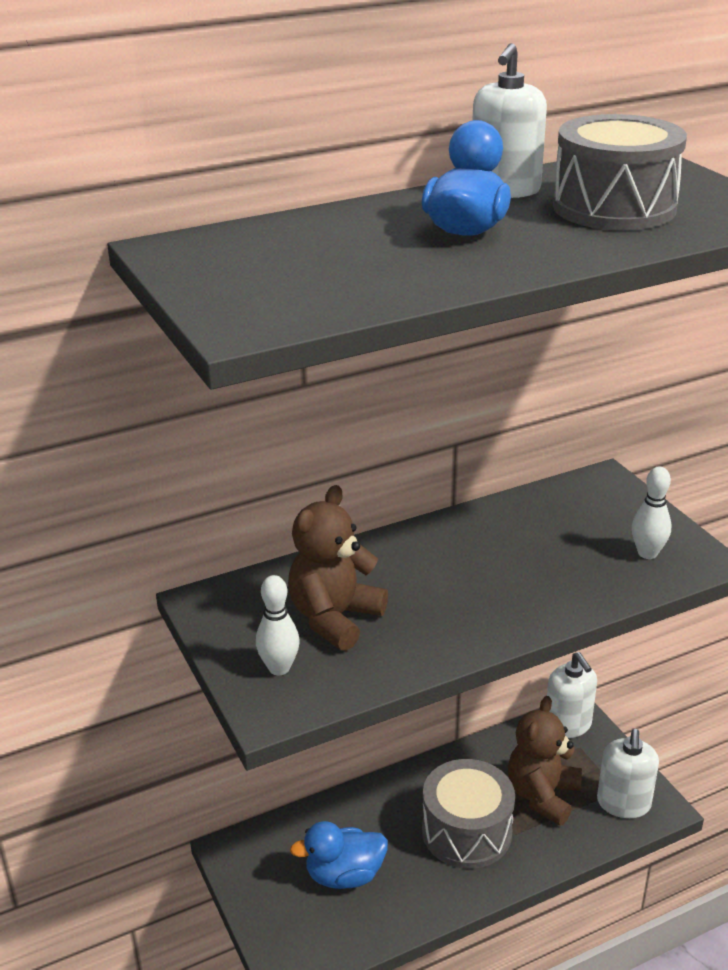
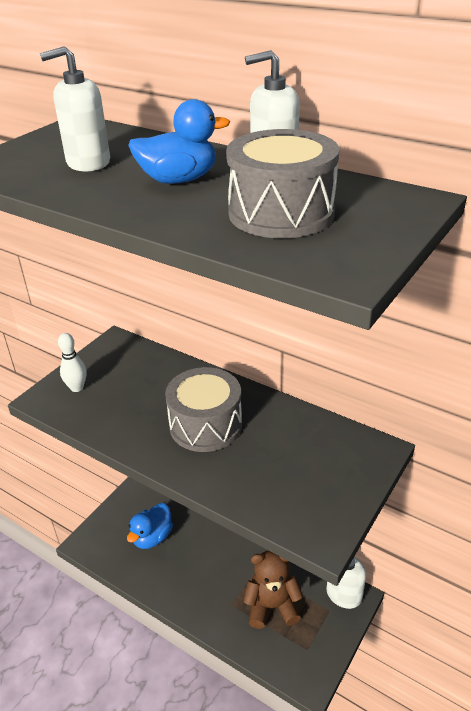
camera: 60 degrees right, 5 degrees up
brown teddy bear [288,485,388,651] -> none
blue duck [290,821,388,889] -> blue duck turned 105 degrees counterclockwise [127,503,173,549]
grey drum [422,759,515,869] -> grey drum moved to [165,367,242,452]
white soap dispenser [597,729,659,818] -> white soap dispenser moved to [40,46,110,171]
white bowling pin [632,467,672,559] -> none

